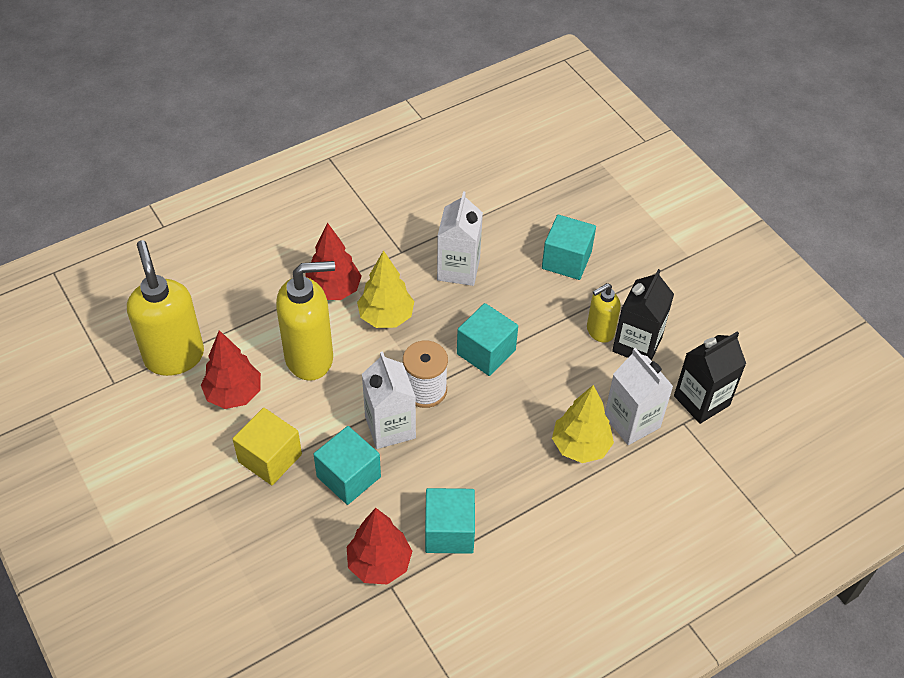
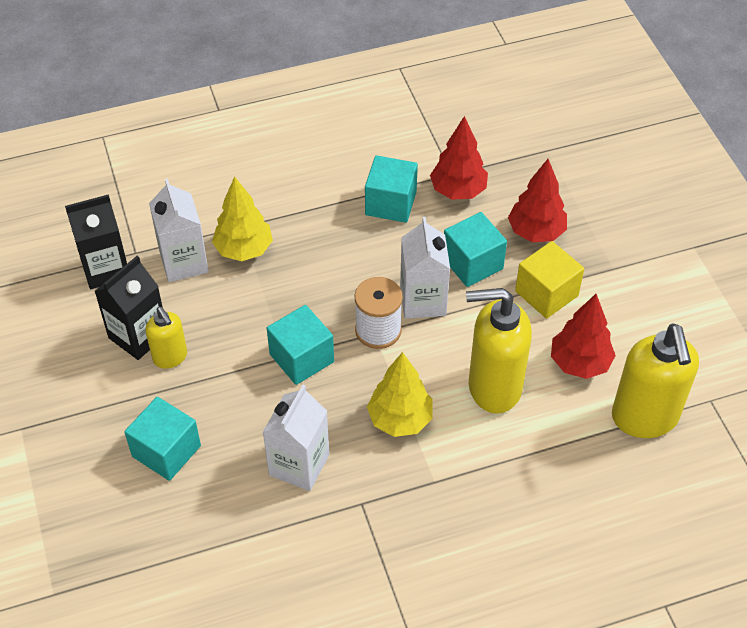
camera: 165 degrees left, 0 degrees up
red tree [305,223,362,300] -> red tree moved to [508,159,567,242]
yellow soap dispenser [587,283,621,343] -> yellow soap dispenser turned 75 degrees clockwise [145,307,187,369]

